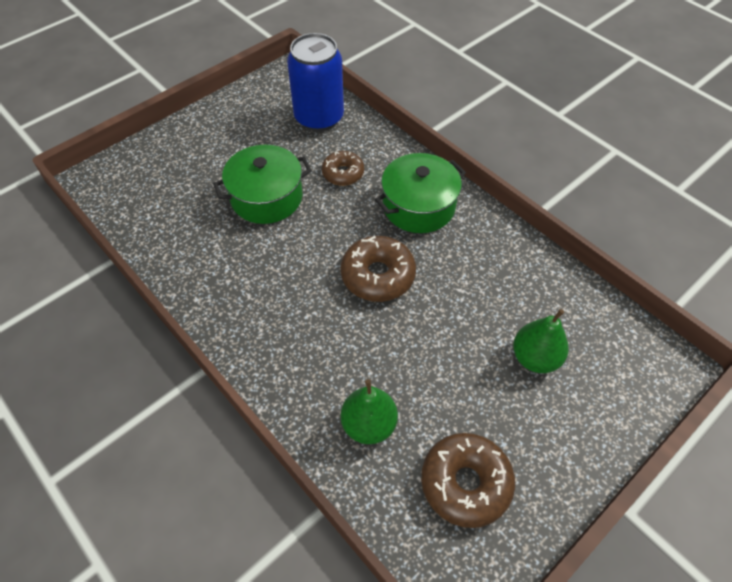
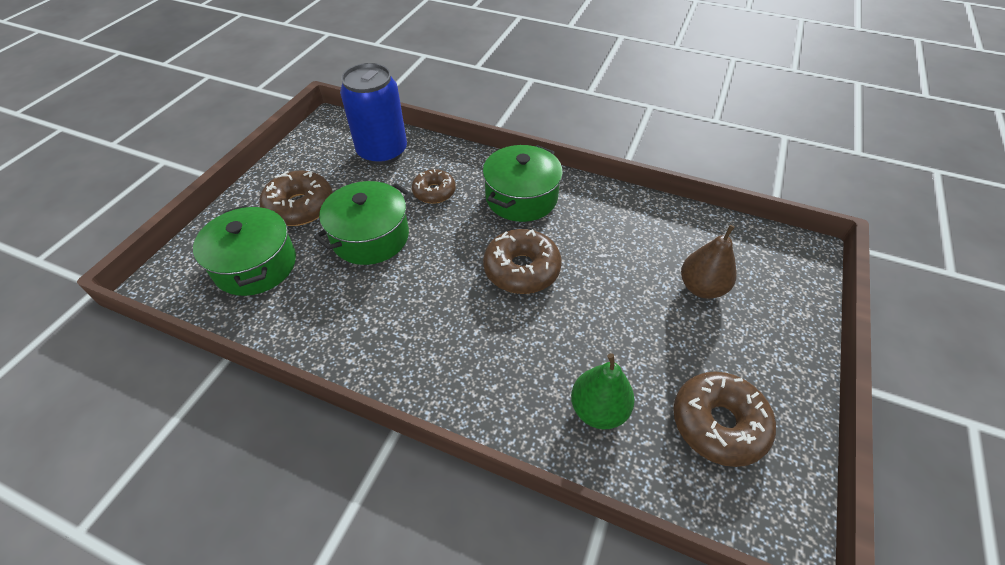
camera: 25 degrees left, 5 degrees down
green pear [513,309,569,373] -> brown pear [681,225,737,299]
none -> green pot [193,205,296,296]
none -> brown donut [259,171,333,226]

